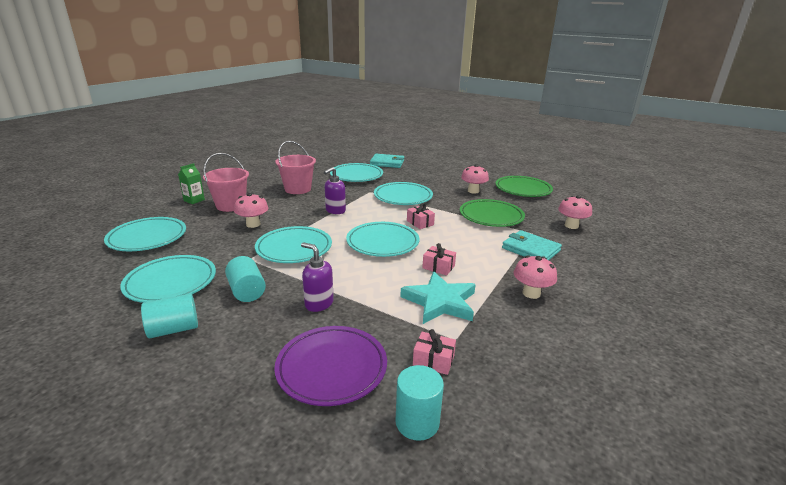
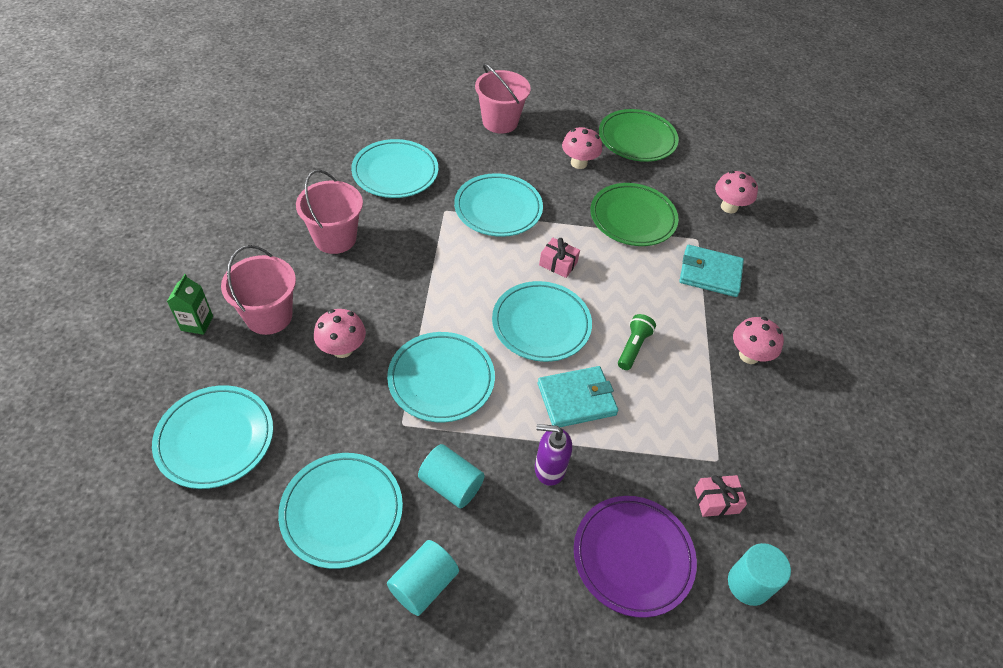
camera: 30 degrees left, 25 degrees up
purple soap dispenser [324,167,346,214] -> none
turquoise wallet [370,154,404,168] -> turquoise wallet moved to [538,366,618,427]
turquoise star [400,271,476,324] -> none
pink gift [422,243,456,275] -> green flashlight [618,314,656,370]
none -> pink bucket [475,63,531,134]

